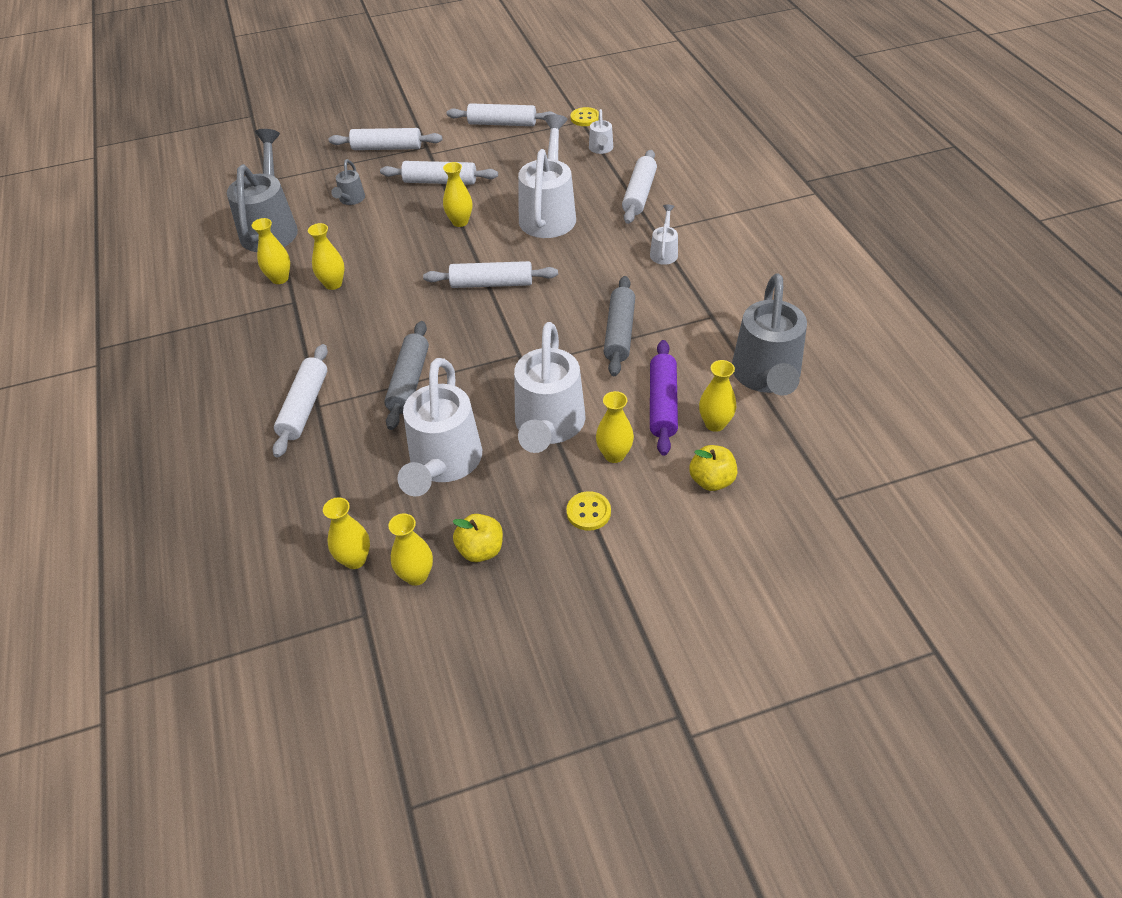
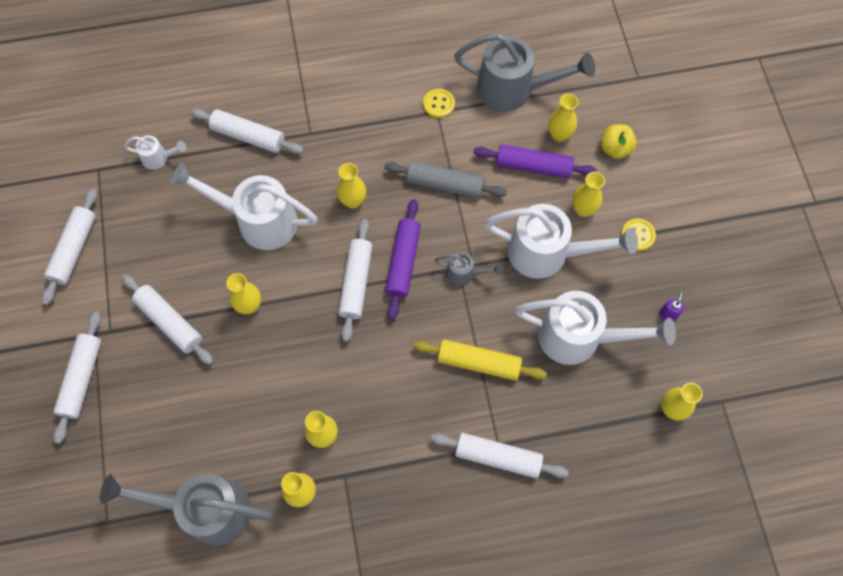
camera: 85 degrees left, 20 degrees up
grey watering can [331,159,365,205] -> grey watering can moved to [435,252,503,286]
white rolling pin [380,161,498,185] -> white rolling pin turned 60 degrees counterclockwise [122,274,213,365]
grey rolling pin [384,321,429,430] -> yellow rolling pin [413,339,547,381]
yellow vase [388,514,433,586] -> yellow vase moved to [337,163,366,208]
yellow apple [453,514,503,562] -> purple soap dispenser [659,292,684,321]
yellow button [570,107,599,126] -> yellow button moved to [423,89,455,118]
white watering can [650,205,678,265] -> none
none -> purple rolling pin [385,199,421,320]

